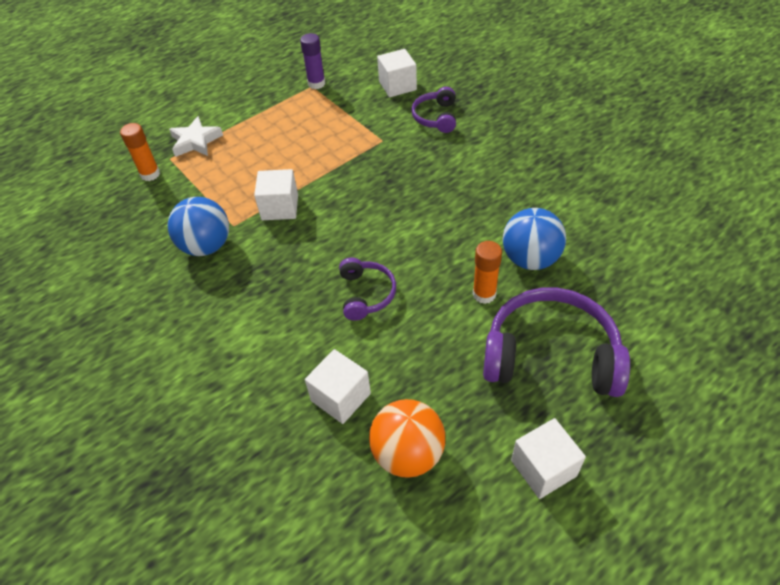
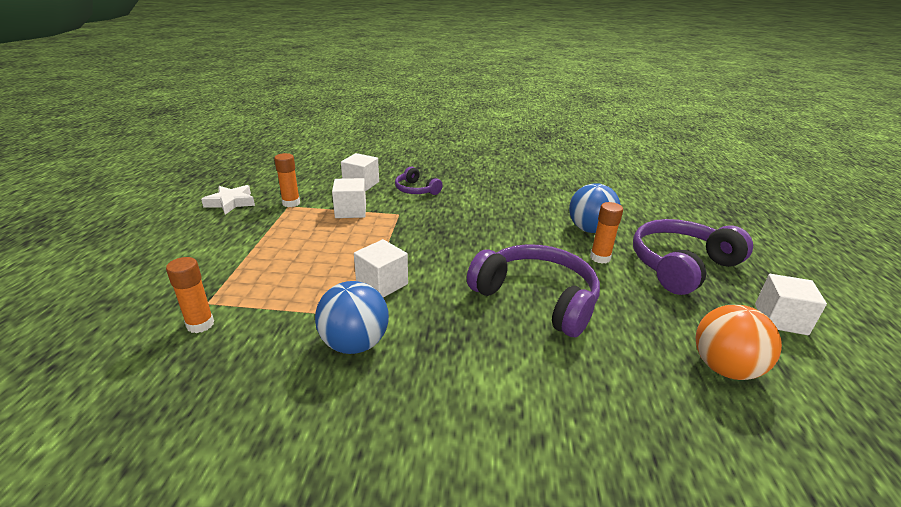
camera: 50 degrees left, 20 degrees down
white star [169,116,223,157] -> white star moved to [201,185,255,215]
purple glue stick [300,33,325,89] -> orange glue stick [274,153,300,207]
white cube [305,349,371,424] -> white cube moved to [332,178,366,218]
purple headphones [339,257,396,321] -> purple headphones [467,244,600,337], size x1.89

